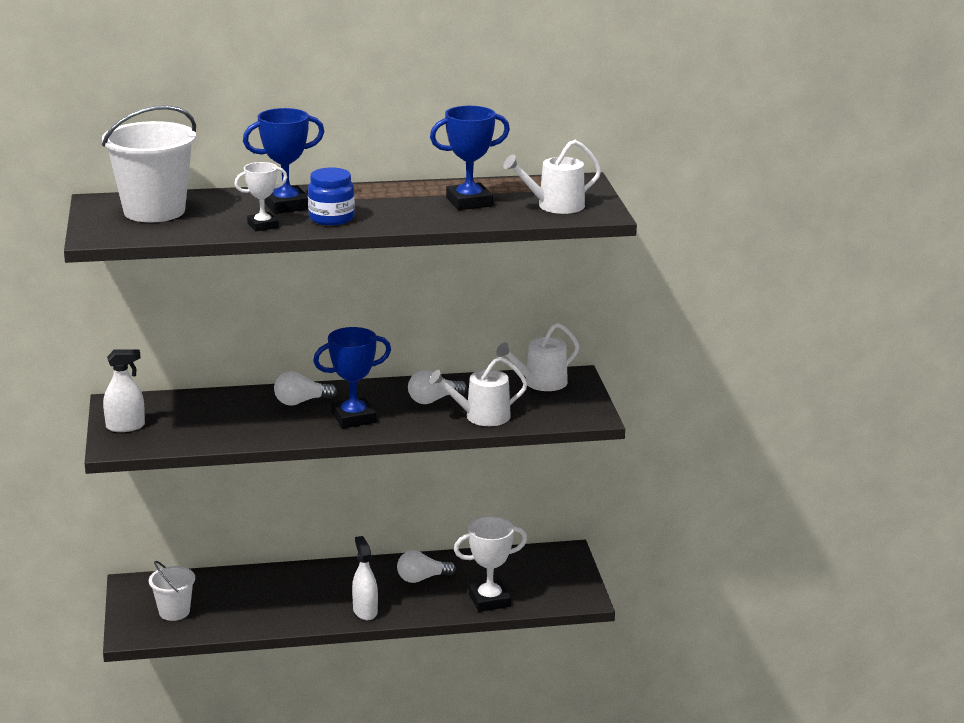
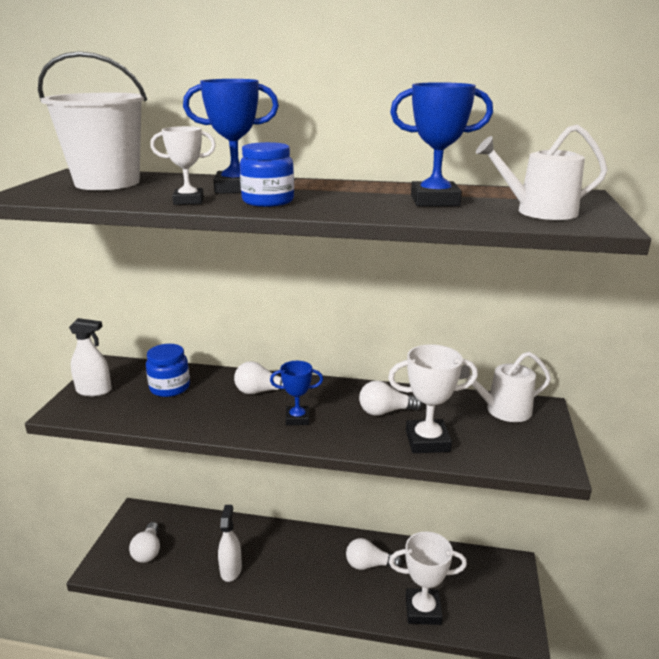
camera: 20 degrees right, 0 degrees up
white bucket [149,561,195,621] -> white light bulb [129,522,160,563]
blue trophy [313,327,391,428] -> blue trophy [270,361,323,425], size x0.64
white spray bottle [352,536,378,620] -> white spray bottle moved to [218,505,242,582]
white watering can [430,356,528,426] -> white trophy [388,344,478,453]
none -> blue jar [146,344,190,397]

